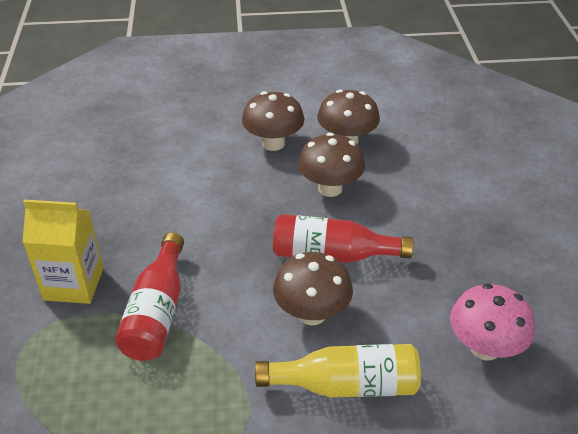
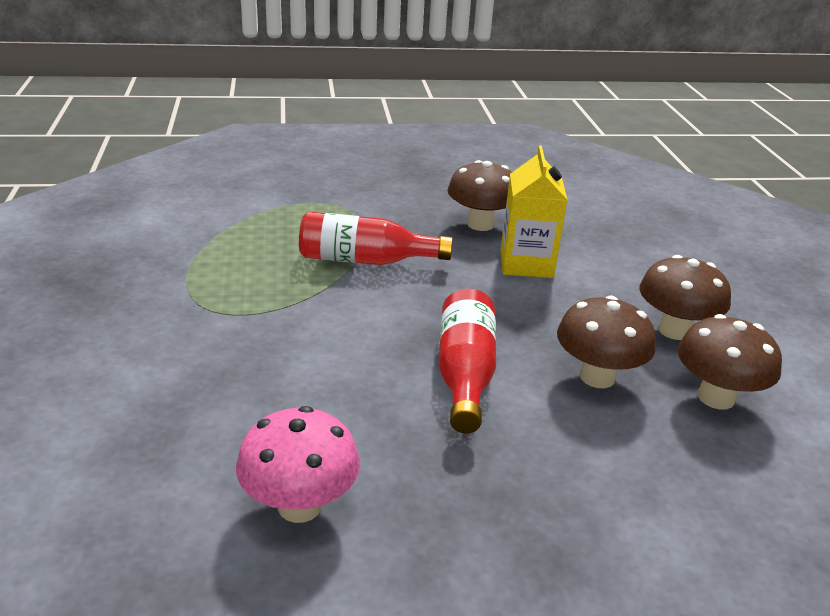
camera: 85 degrees right, 10 degrees down
yellow carton [22,200,103,304] -> yellow carton moved to [501,146,568,278]
yellow bottle [255,344,421,397] -> none
brown mushroom [273,252,353,325] -> brown mushroom moved to [448,160,512,231]

